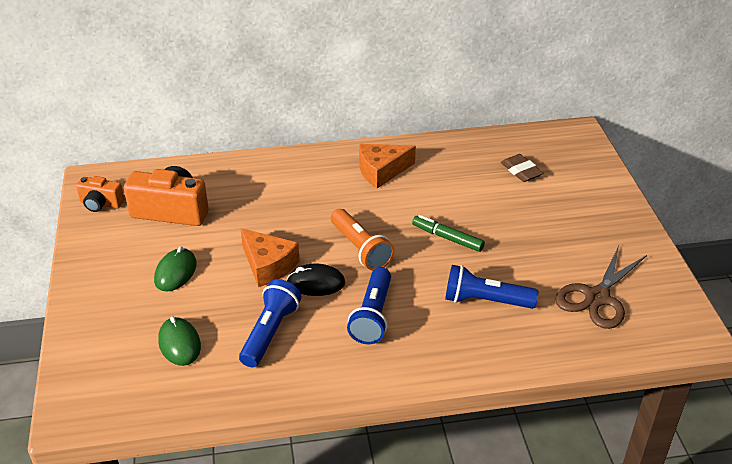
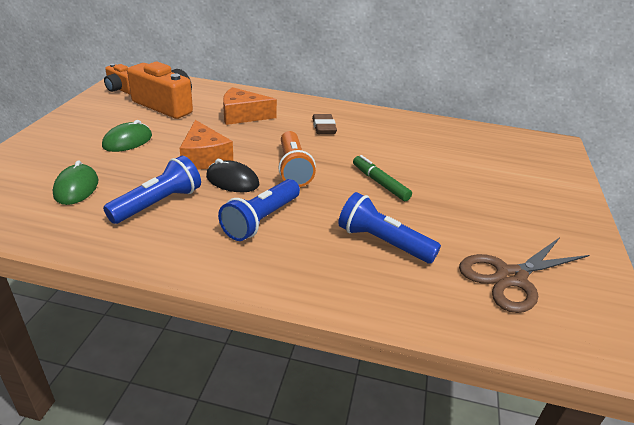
camera: 20 degrees right, 5 degrees down
orange cheese [359,144,416,188] -> orange cheese moved to [223,87,277,125]
brown eraser [501,154,543,182] -> brown eraser moved to [312,114,337,134]

